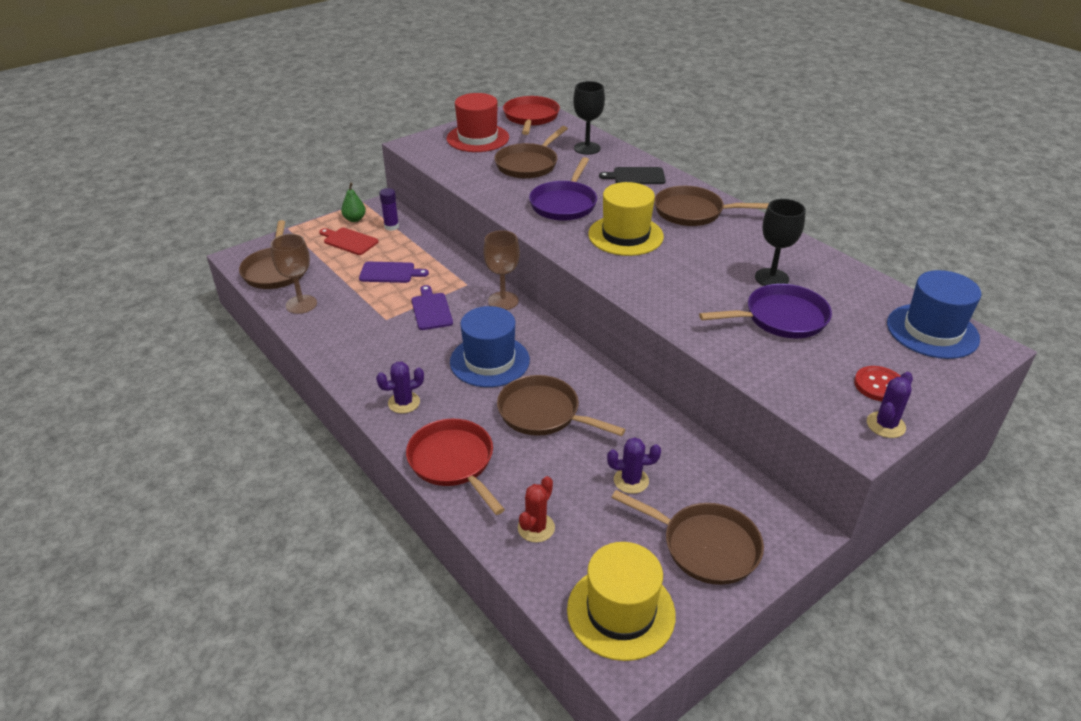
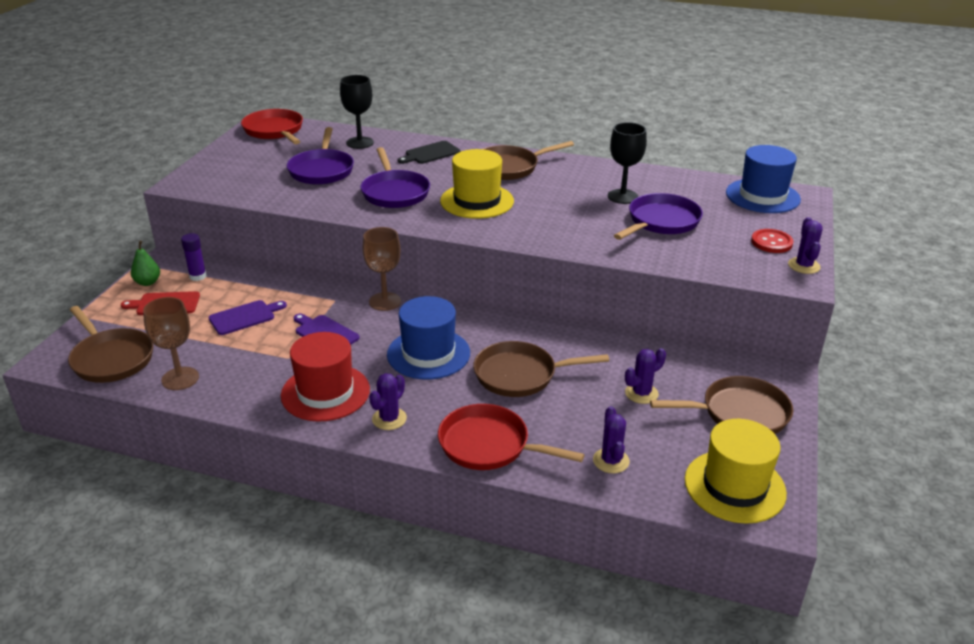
camera: 35 degrees left, 5 degrees down
red hat [447,93,509,152] -> red hat moved to [281,332,370,422]
brown pan [494,126,568,179] -> purple pan [287,127,354,185]
red cactus [518,476,555,543] -> purple cactus [593,406,630,473]

